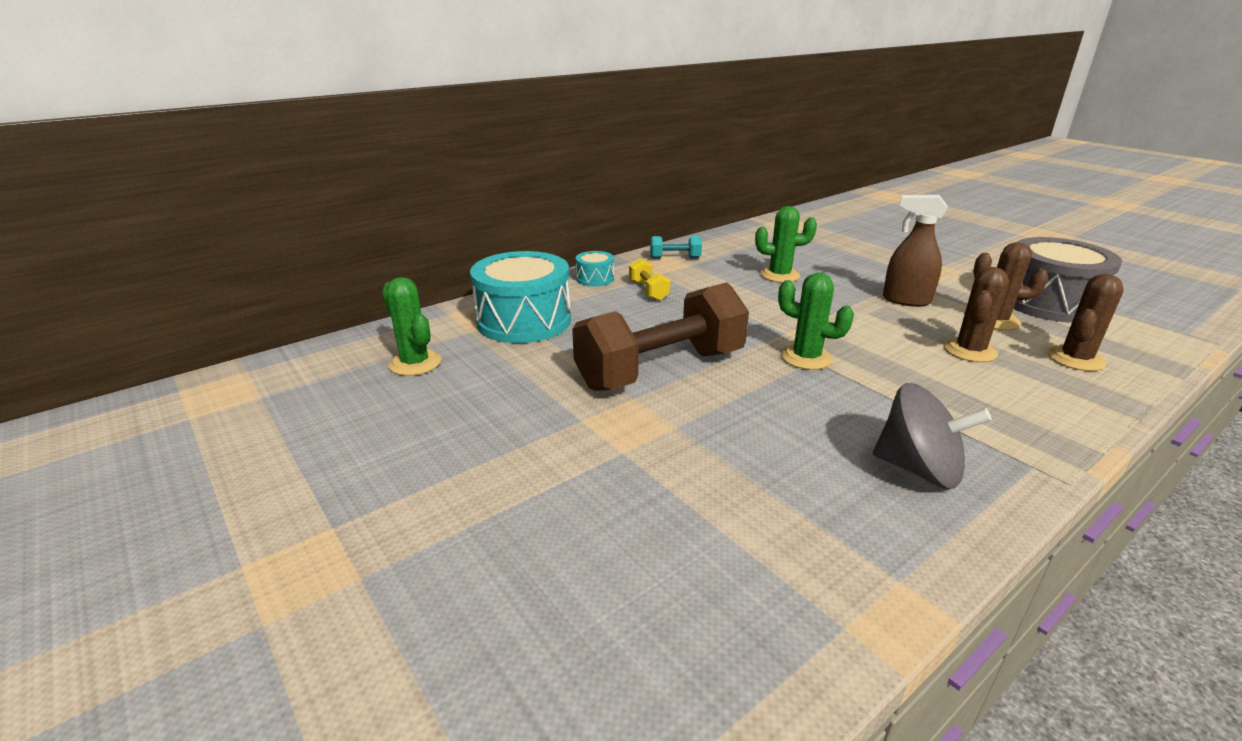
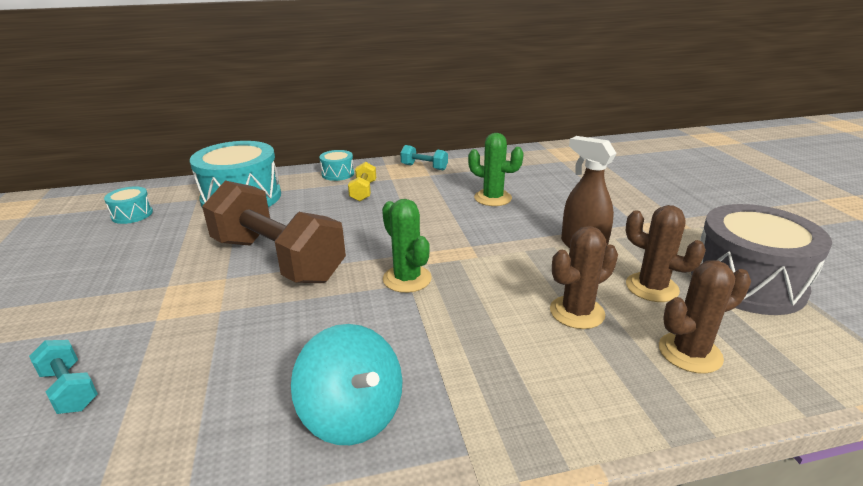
camera: 25 degrees right, 0 degrees up
green cactus [382,277,441,376] -> turquoise drum [104,186,153,224]
brown dumbbell [572,282,749,391] -> brown dumbbell turned 45 degrees clockwise [202,180,346,283]
grey spinning top [873,383,992,489] -> turquoise spinning top [291,324,403,445]
none -> turquoise dumbbell [29,340,98,414]

